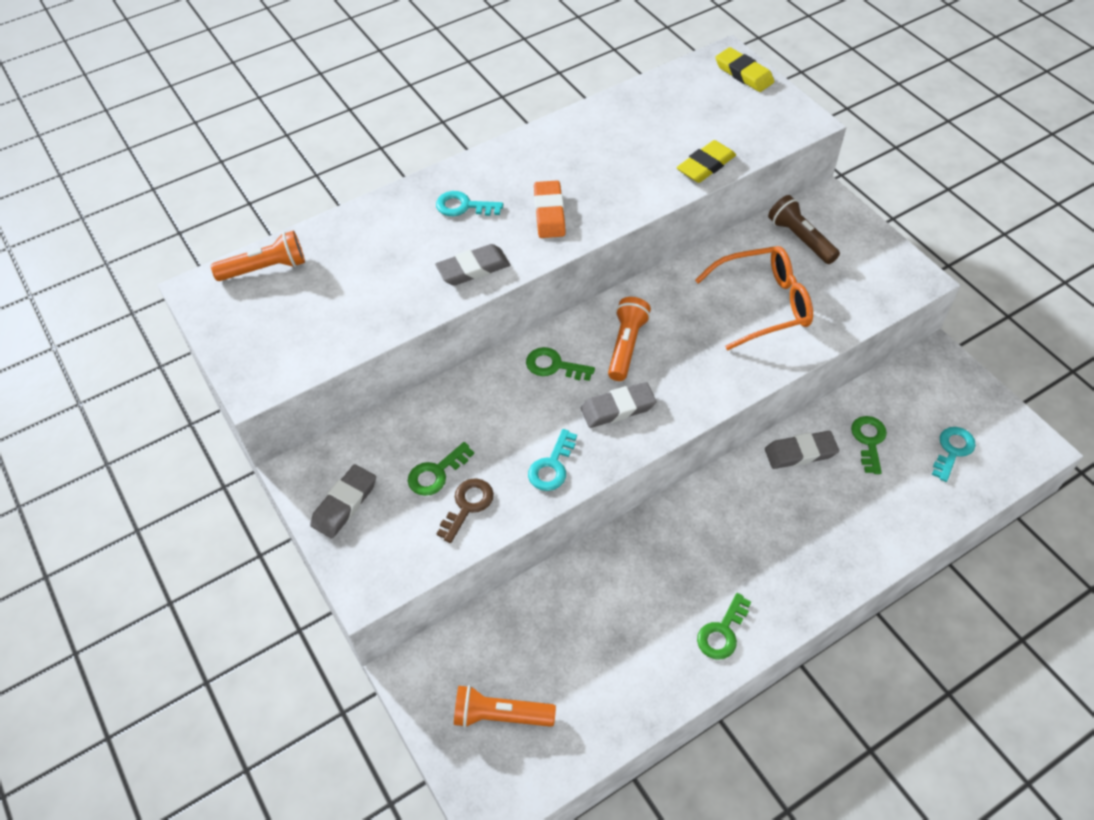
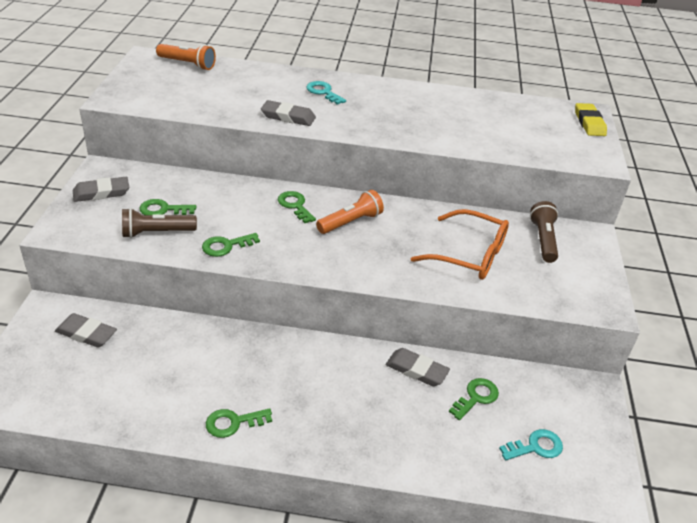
camera: 35 degrees right, 15 degrees down
brown key [437,478,494,543] -> brown flashlight [122,208,197,238]
orange flashlight [454,685,556,728] -> none
turquoise key [528,429,577,491] -> green key [202,233,260,257]
orange eraser [534,180,566,238] -> none
grey eraser [581,382,657,428] -> grey eraser moved to [55,313,117,348]
yellow eraser [676,140,736,183] -> none

